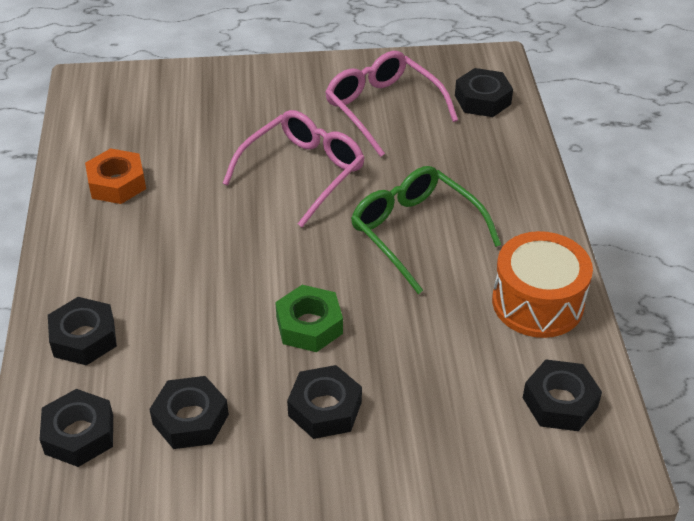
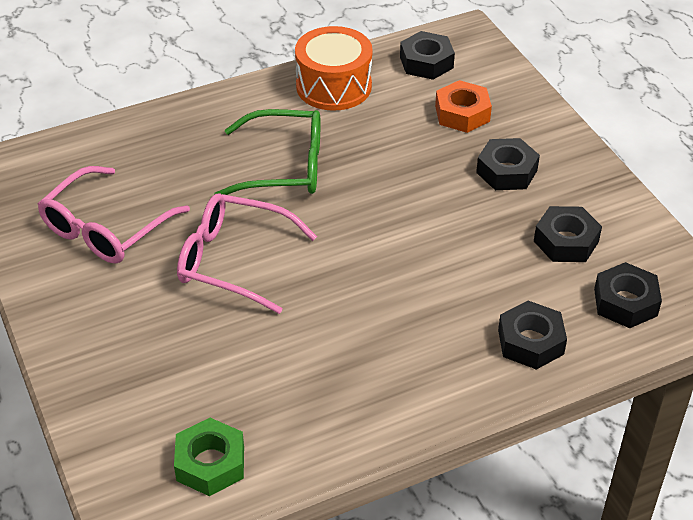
camera: 110 degrees left, 0 degrees up
orange nut [85,148,146,204] -> orange nut moved to [435,80,492,133]
green nut [275,285,343,352] -> green nut moved to [174,418,244,496]
green glasses [351,166,501,294] -> green glasses turned 120 degrees counterclockwise [214,109,320,195]
black nut [455,68,513,117] -> none

